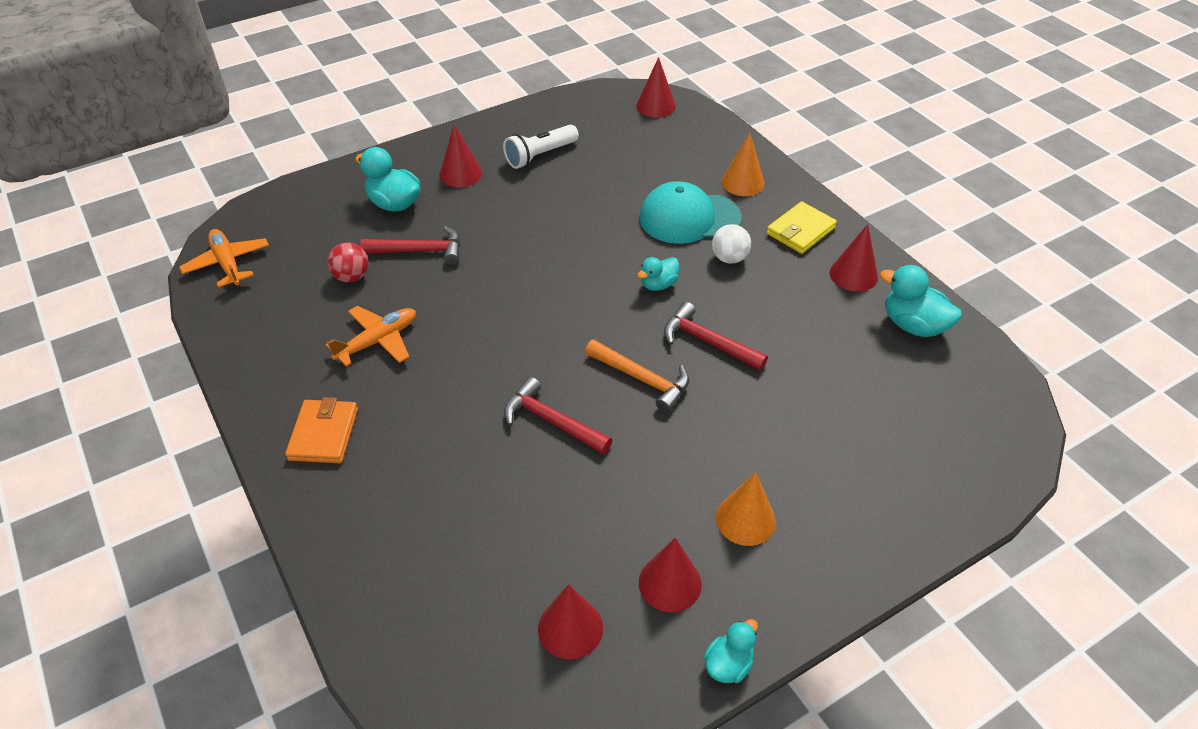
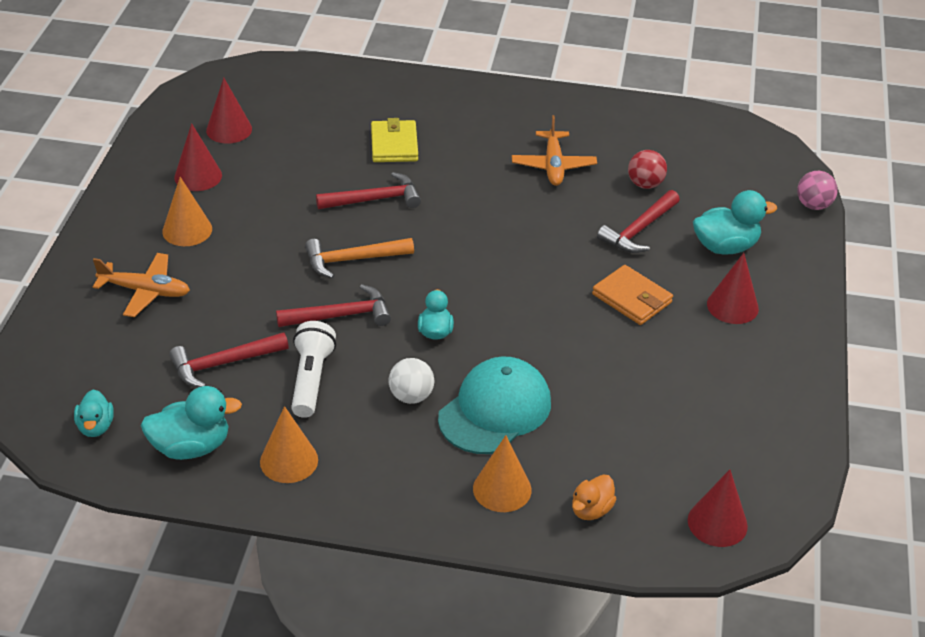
camera: 130 degrees right, 5 degrees down
orange plane [180,229,269,287] -> orange plane moved to [93,253,190,317]
orange wallet [285,397,358,463] -> orange wallet moved to [592,265,673,325]
white flashlight [503,124,579,169] -> white flashlight moved to [291,321,336,418]
turquoise duck [703,619,758,683] -> turquoise duck moved to [74,389,114,437]
yellow wallet [767,201,837,254] -> yellow wallet moved to [371,118,418,162]
red cone [830,224,878,292] -> orange cone [260,406,318,483]
none -> red hammer [169,332,289,387]
none -> orange duck [572,474,616,520]
none -> pink ball [797,171,838,210]

